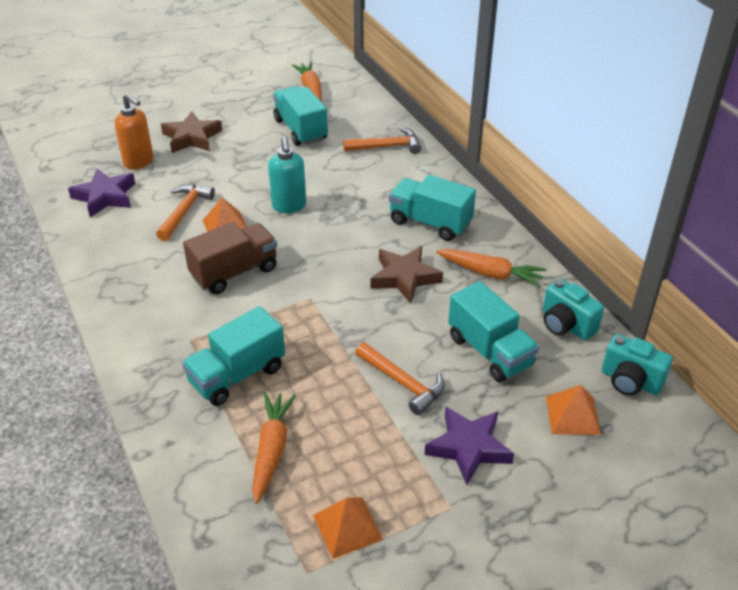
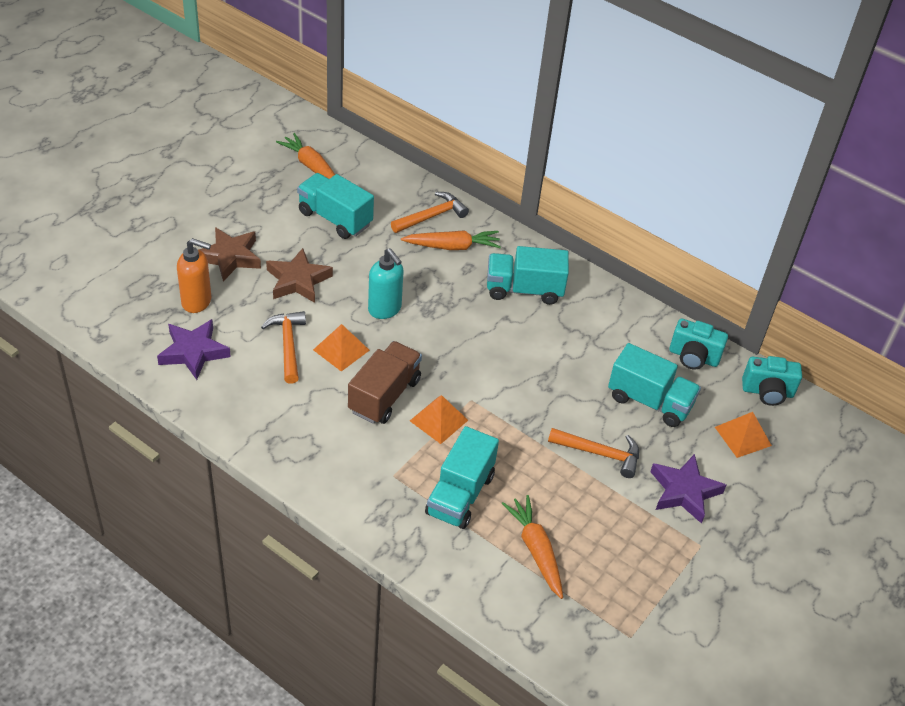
camera: 30 degrees left, 5 degrees up
orange pyramid [313,497,383,559] -> orange pyramid moved to [410,395,468,444]
brown star [371,246,443,304] -> brown star moved to [266,248,333,303]
orange carrot [436,249,546,287] -> orange carrot moved to [401,230,501,250]

